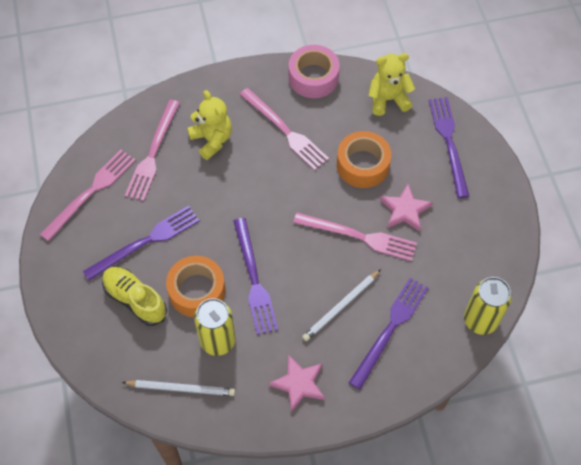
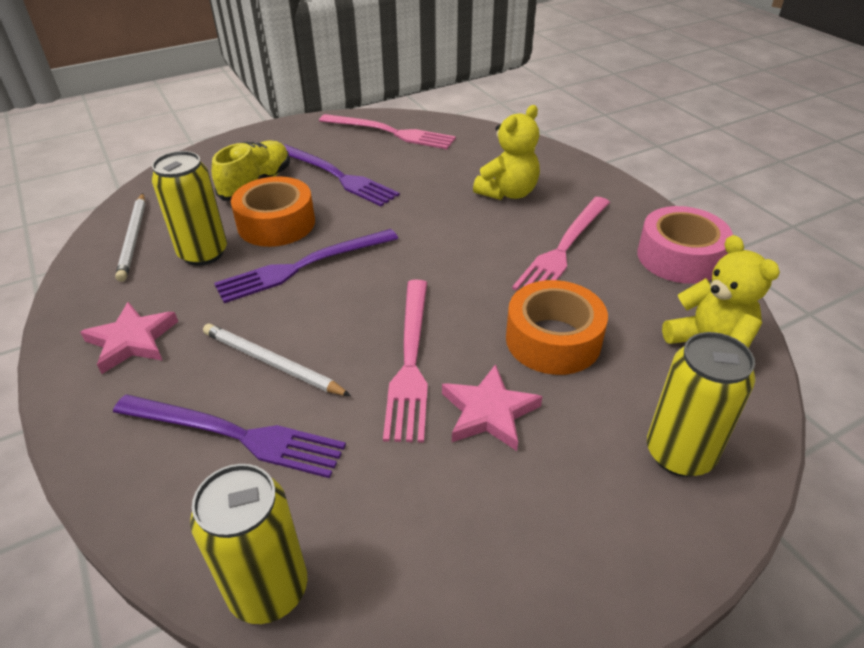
camera: 75 degrees right, 20 degrees down
pink fork [125,100,180,201] -> none
purple fork [429,97,469,198] -> yellow can [647,332,755,477]

